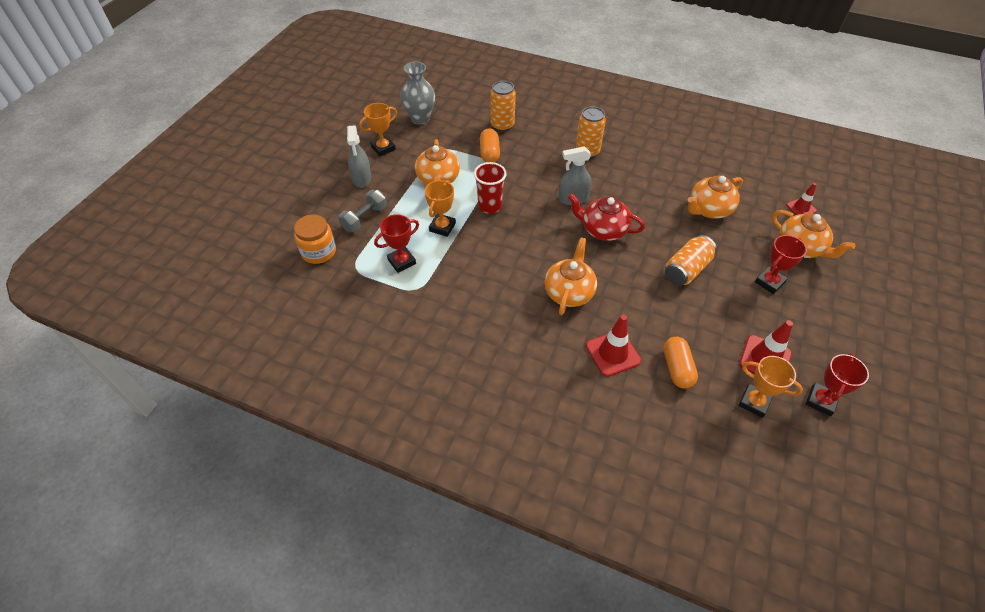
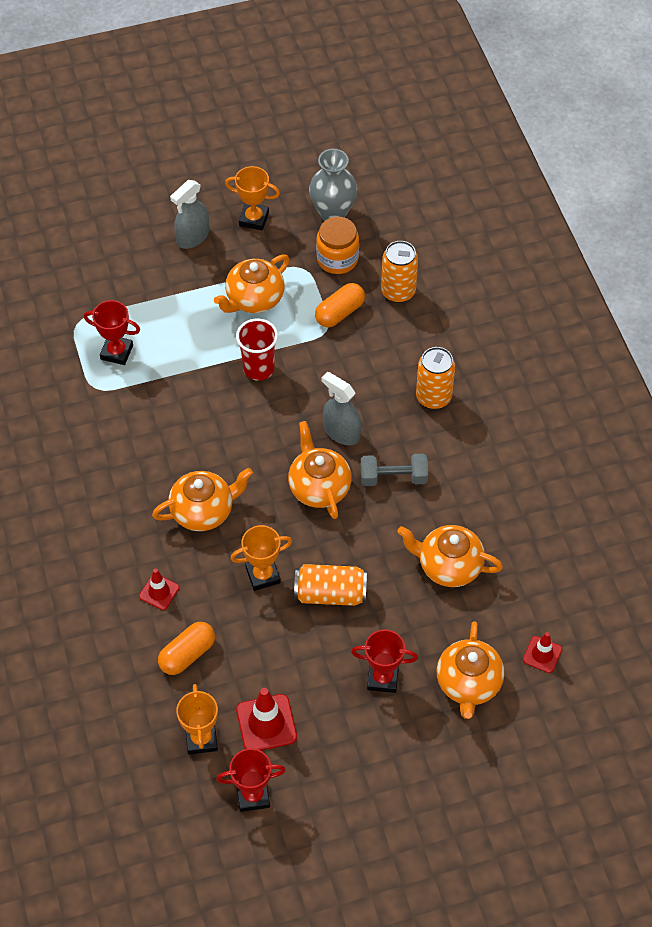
camera: 50 degrees right, 5 degrees up
orange jar [294,215,336,264] -> orange jar moved to [316,217,359,274]
grey dumbbell [338,190,387,232] -> grey dumbbell moved to [361,454,428,486]
orange trophy [425,180,456,237] -> orange trophy moved to [230,525,292,591]
red teapot [568,193,645,241] -> orange teapot [288,421,352,519]
red traffic cone [586,315,641,377] -> red traffic cone [139,569,179,610], size x0.62

